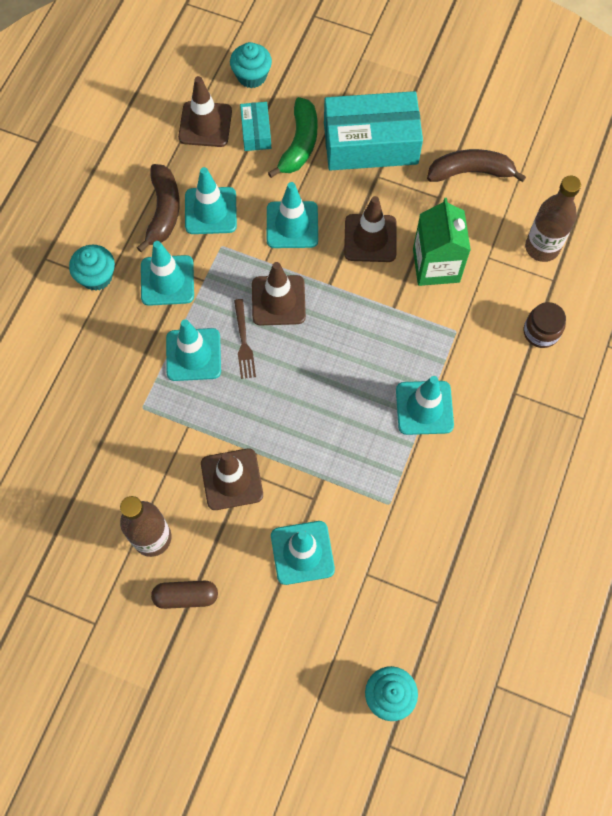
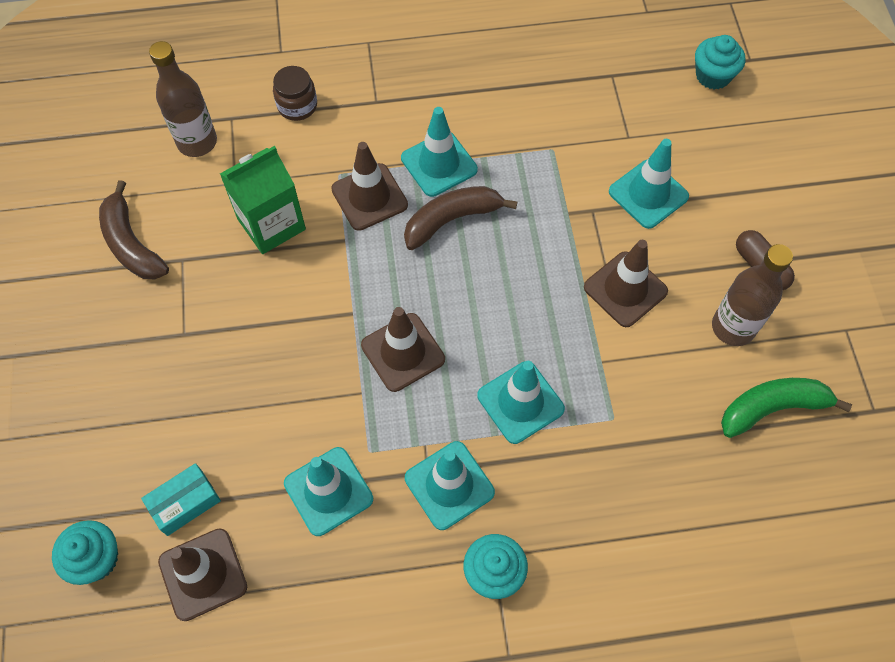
camera: 120 degrees left, 5 degrees down
brown banana [137,164,180,252] -> brown banana moved to [404,186,517,250]
brown fork [234,299,256,379] -> none
turquoise traffic cone [267,182,318,248] -> none
green banana [268,97,318,178] -> green banana moved to [721,378,852,438]
turquoise box [324,91,423,170] -> none
brown traffic cone [344,196,397,262] -> brown traffic cone moved to [331,142,408,231]

